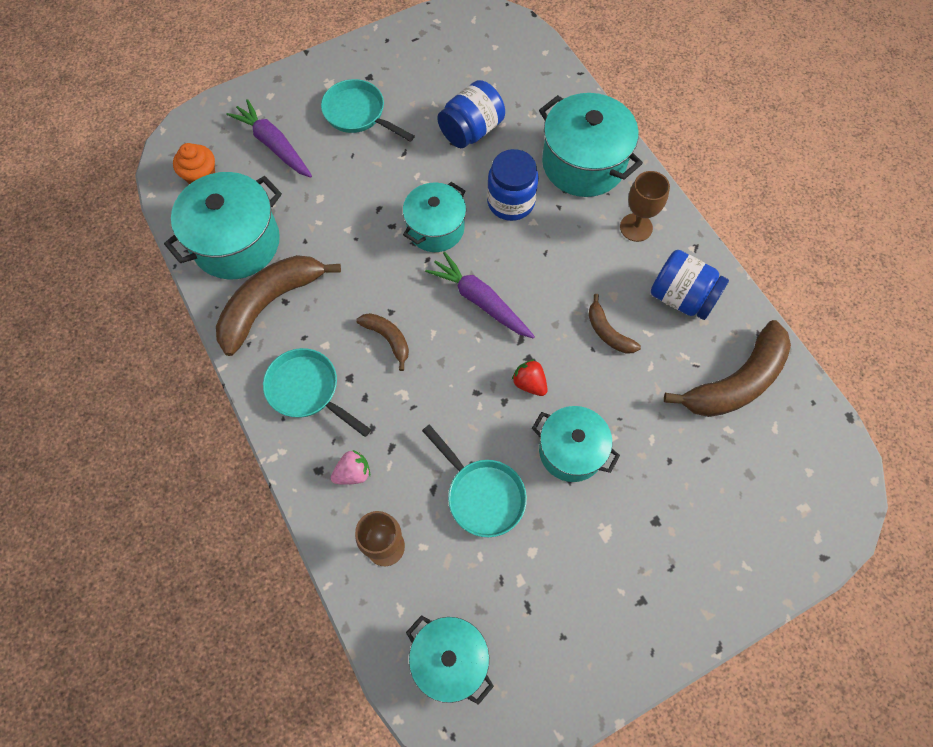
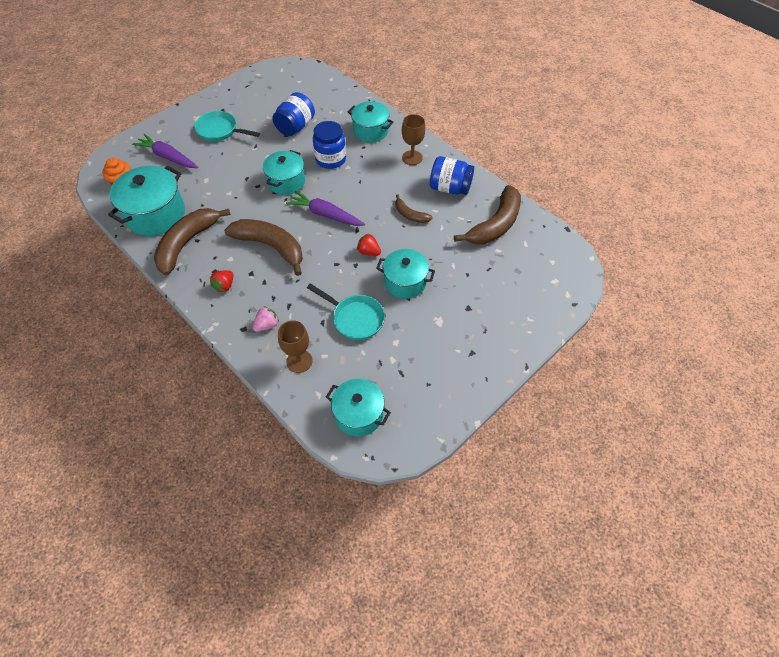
camera: 15 degrees left, 10 degrees down
turquoise pan [263,348,371,437] -> red strawberry [210,270,233,293]
brown banana [356,313,409,371] -> brown banana [224,219,303,276], size x1.98
turquoise pot [539,93,643,197] -> turquoise pot [348,101,393,142], size x0.66

